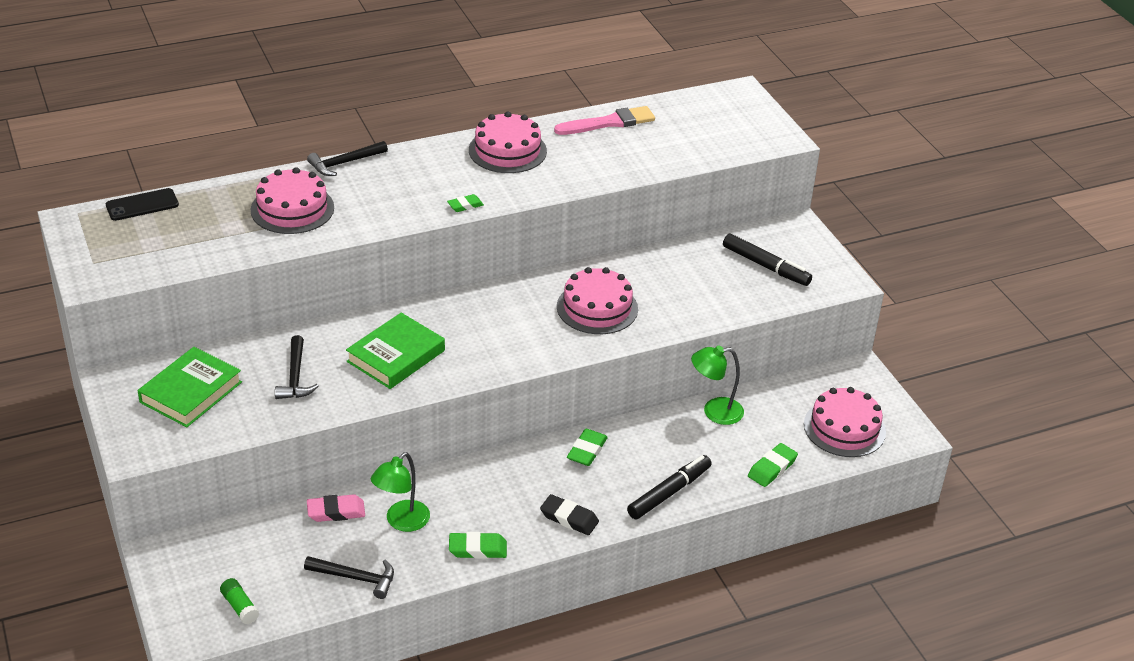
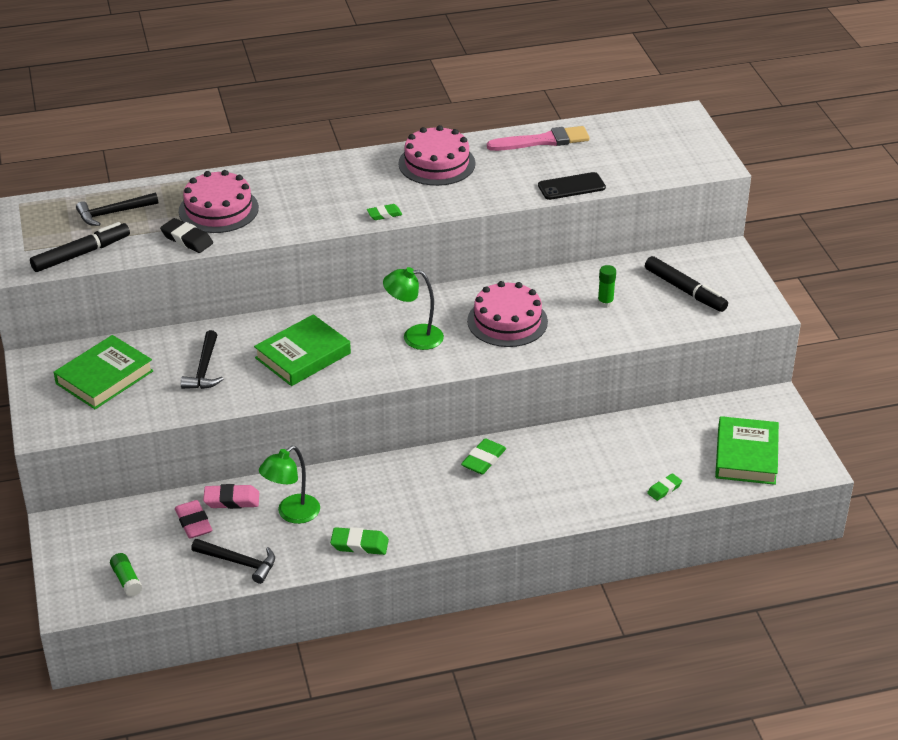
camera: 10 degrees right, 0 degrees up
black phone [106,188,179,221] -> black phone moved to [538,172,606,200]
black hammer [307,141,388,176] -> black hammer moved to [76,192,158,226]
black eraser [540,494,599,535] -> black eraser moved to [160,218,213,253]
black marker [627,455,712,519] -> black marker moved to [30,222,130,272]
green lamp [691,345,744,425] -> green lamp moved to [383,267,444,350]
green eraser [748,443,798,487] -> green eraser [647,473,682,501], size x0.66
pink cake [804,387,886,457] -> green book [715,416,779,485]
none -> pink eraser [175,500,212,539]
none -> green glue stick [598,265,616,308]

